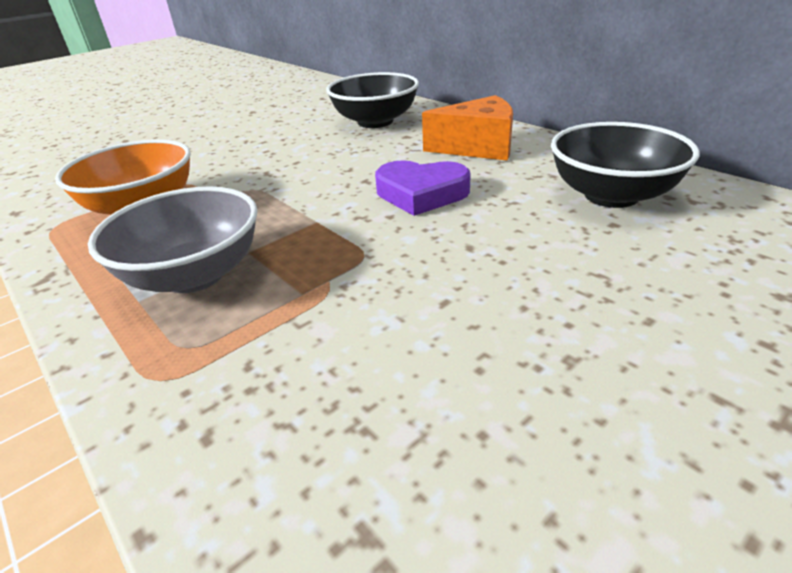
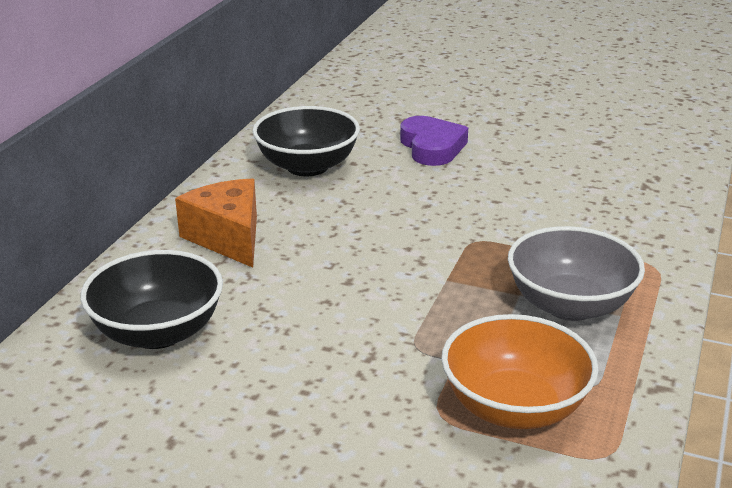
camera: 120 degrees left, 5 degrees down
purple heart [375,160,471,216] -> purple heart moved to [400,116,468,166]

